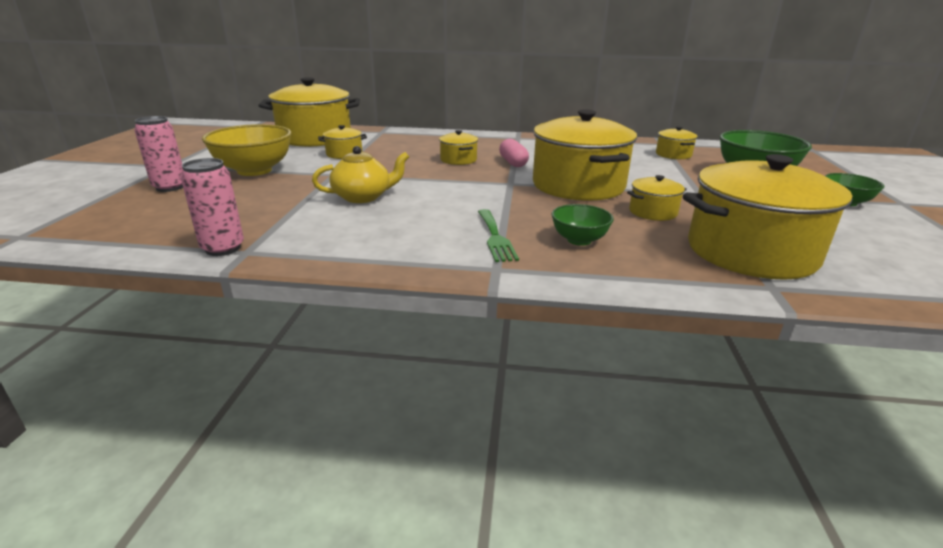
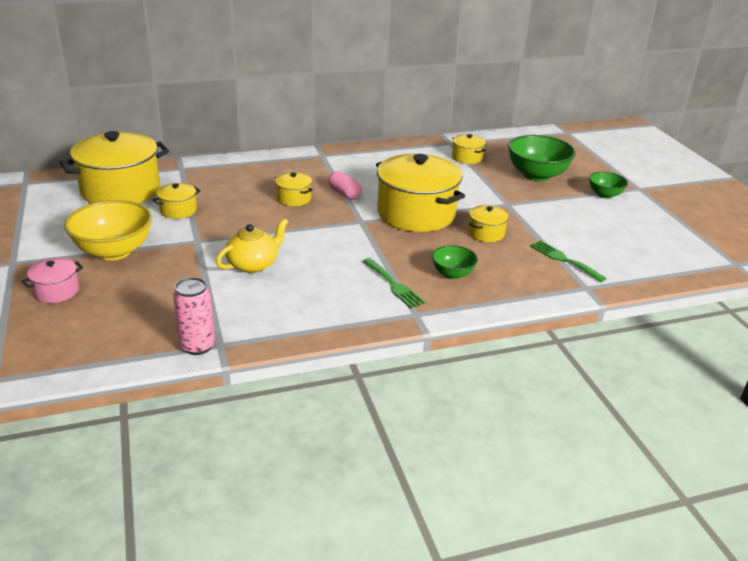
camera: 25 degrees left, 5 degrees up
pink can [135,116,183,192] -> pink pot [22,258,83,303]
yellow pot [683,154,853,280] -> green fork [530,240,607,282]

